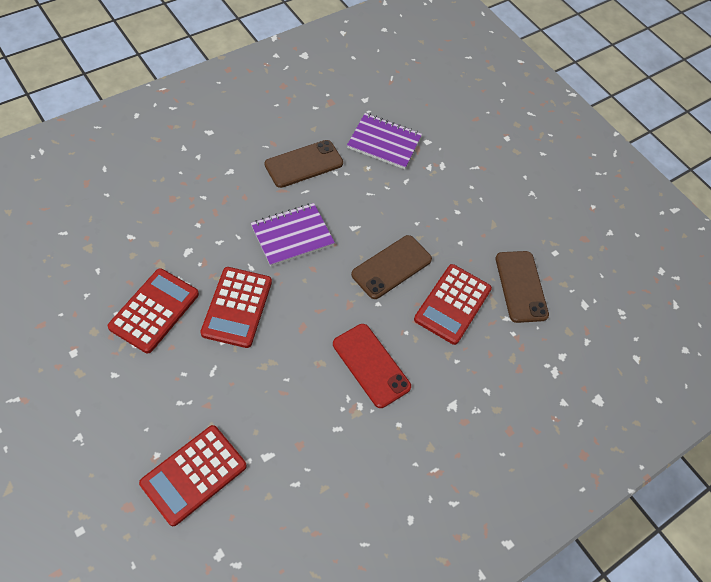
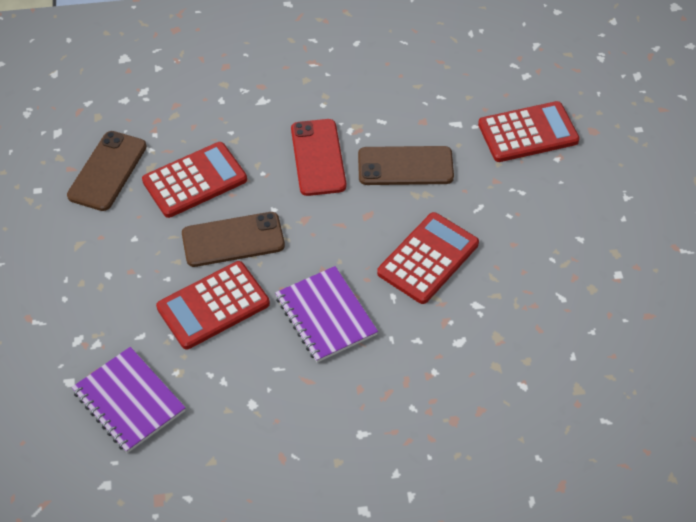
camera: 145 degrees left, 5 degrees down
red calculator [108,268,199,353] -> red calculator moved to [156,261,270,349]
purple notebook [251,203,335,267] -> purple notebook turned 60 degrees clockwise [275,266,378,363]
brown phone [265,140,343,188] -> brown phone moved to [358,146,454,185]

